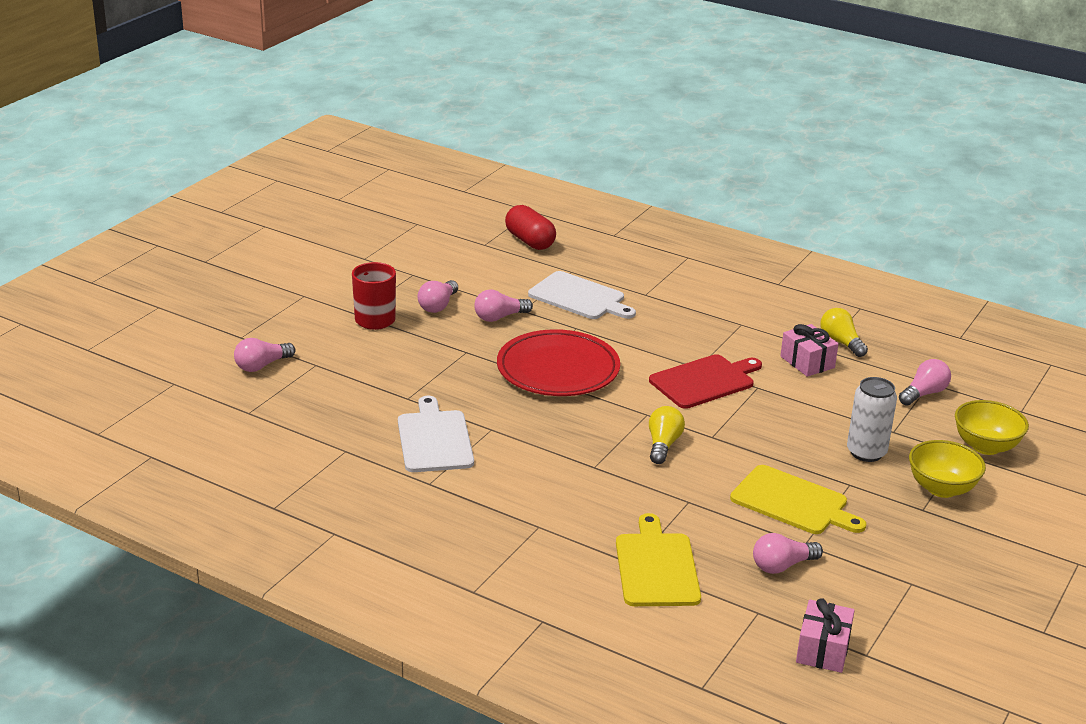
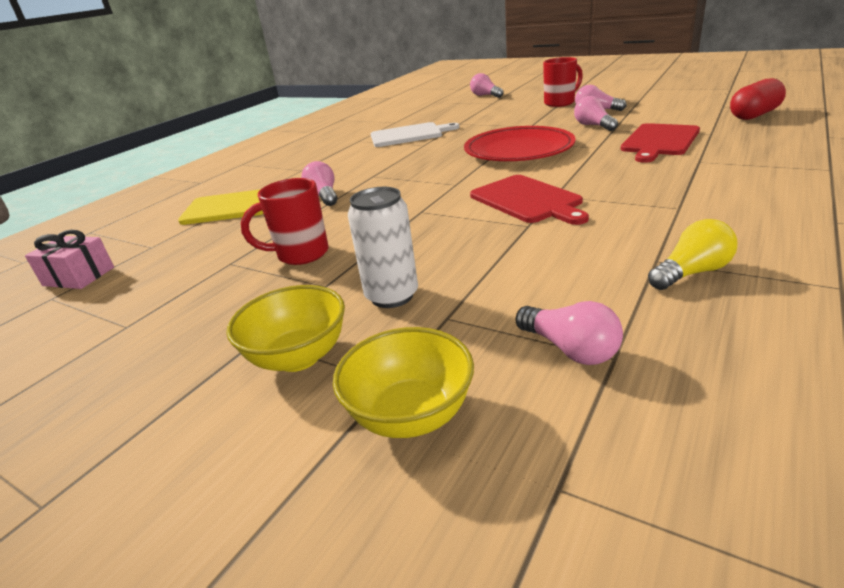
camera: 95 degrees right, 0 degrees up
white cutting board [528,271,636,319] -> red cutting board [621,123,700,163]
yellow light bulb [649,406,685,464] -> none
yellow cutting board [730,465,866,534] -> red mug [241,178,328,265]
pink light bulb [753,533,823,574] -> pink light bulb moved to [301,161,337,206]
pink gift [780,324,838,377] -> none

